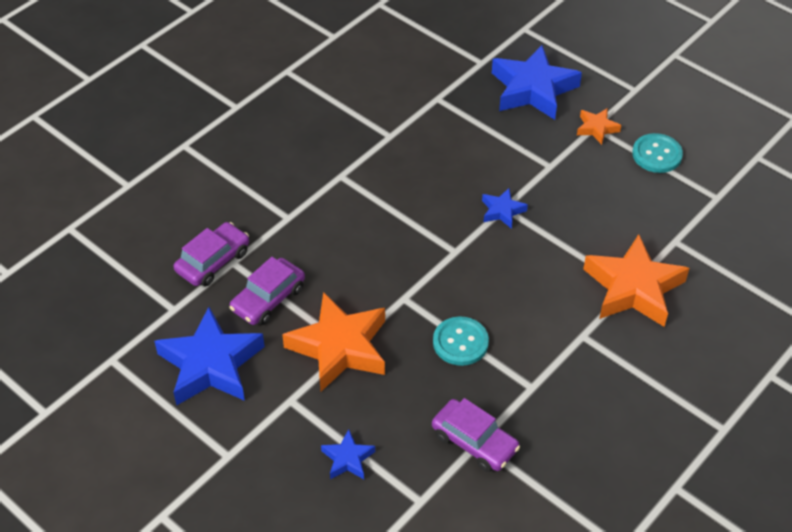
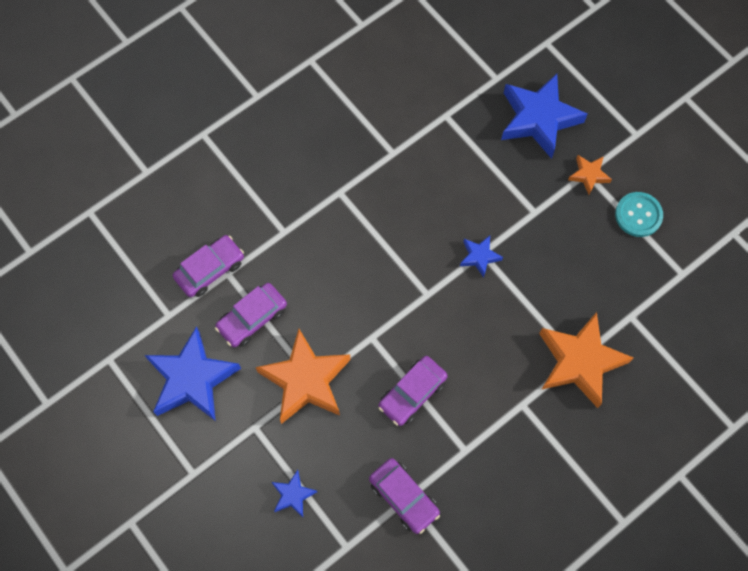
camera: 10 degrees right, 20 degrees up
turquoise button [433,316,489,366] -> purple car [378,356,448,426]

